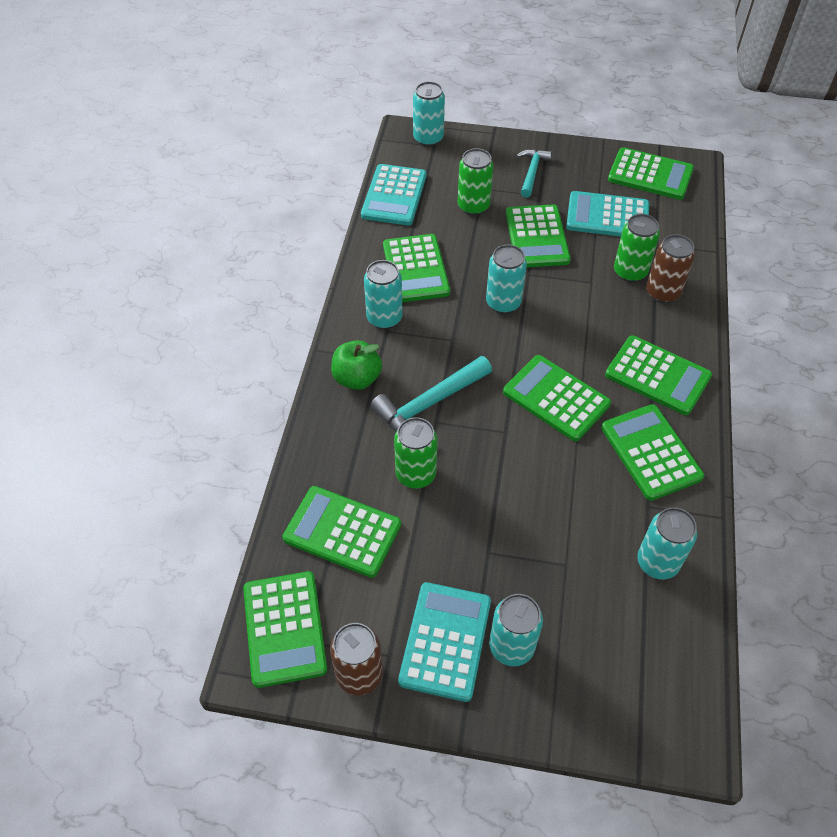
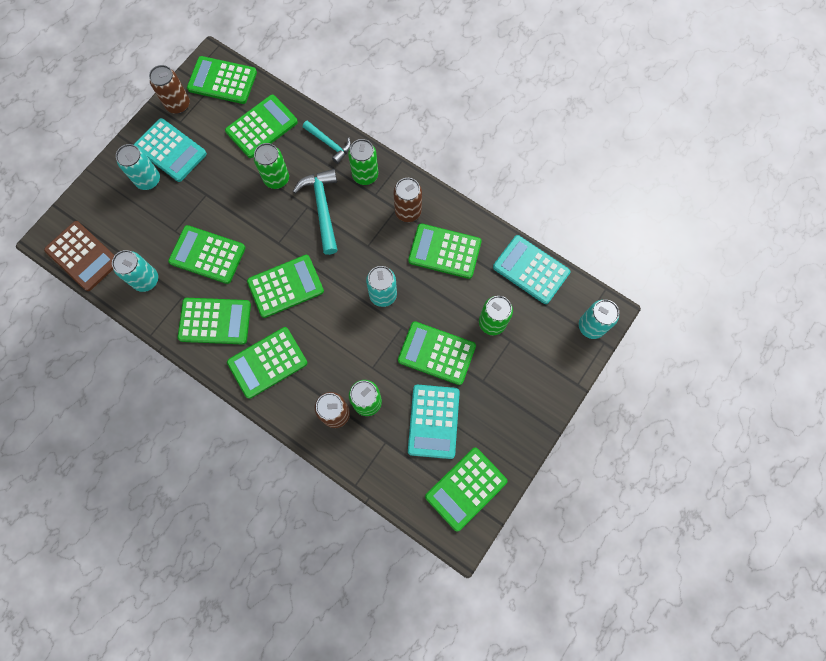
camera: 115 degrees right, 20 degrees up
green apple [331,340,382,390] -> green can [348,139,378,185]
turquoise can [364,260,403,329] -> brown can [394,178,422,222]
turquoise hammer [516,149,552,198] -> turquoise hammer moved to [303,120,351,164]
turquoise calculator [566,191,649,237] -> turquoise calculator turned 150 degrees clockwise [408,385,460,459]
none -> brown calculator [44,221,115,291]
none -> green calculator [168,225,245,284]

